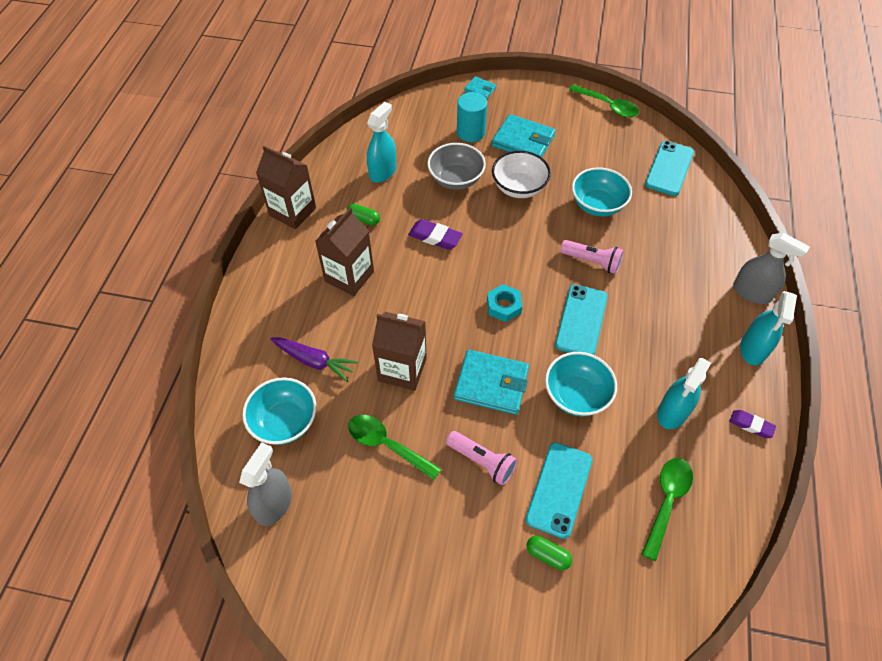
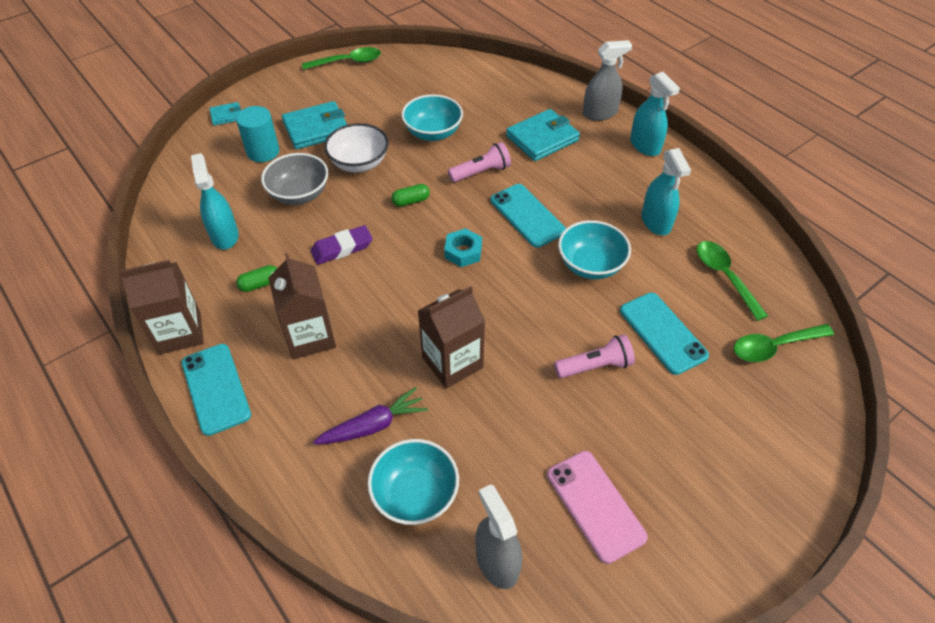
camera: 50 degrees left, 5 degrees down
green spoon [348,415,441,480] -> green spoon moved to [734,324,834,362]
turquoise wallet [454,350,529,415] -> turquoise wallet moved to [506,109,580,161]
green capsule [527,536,572,570] -> green capsule moved to [391,184,430,207]
turquoise phone [645,141,694,196] -> turquoise phone moved to [182,344,251,436]
purple eraser [730,410,776,438] -> none
none -> pink phone [547,451,648,564]

